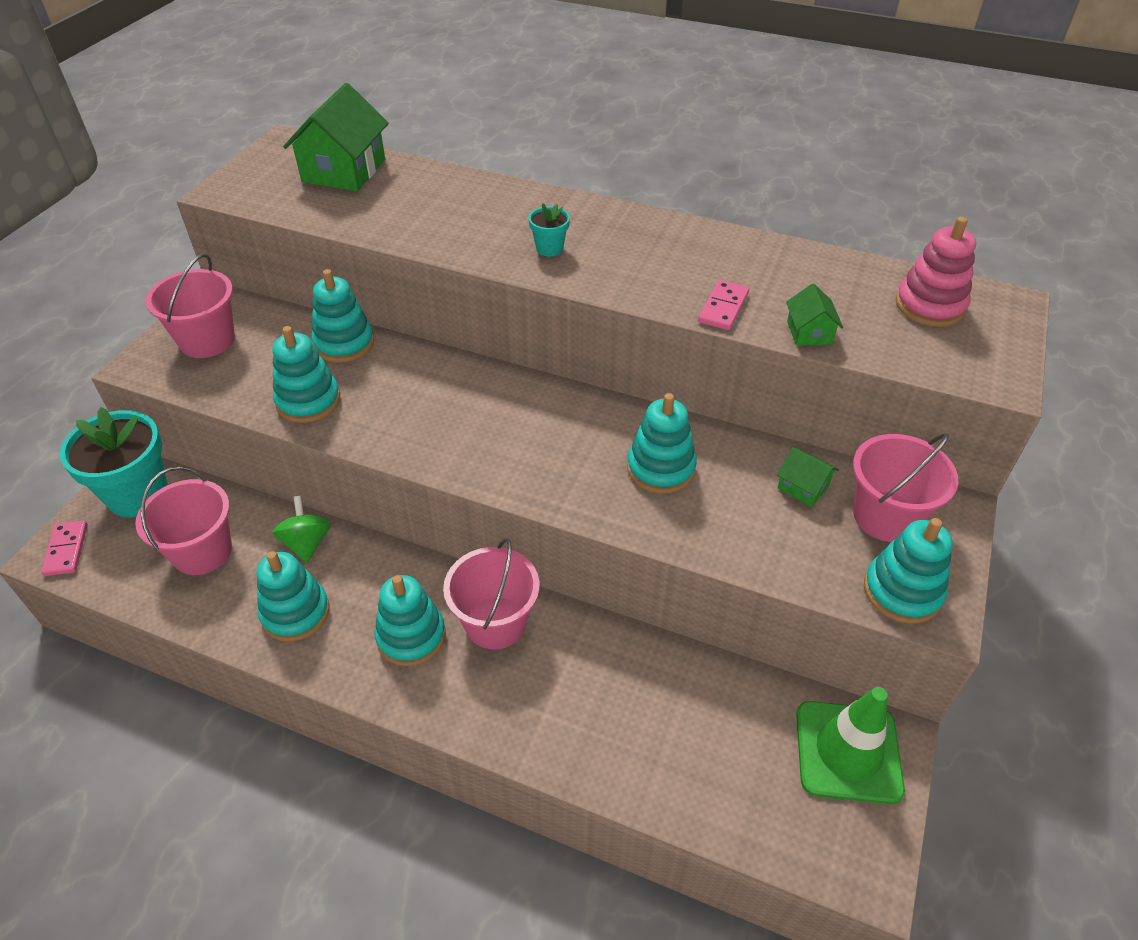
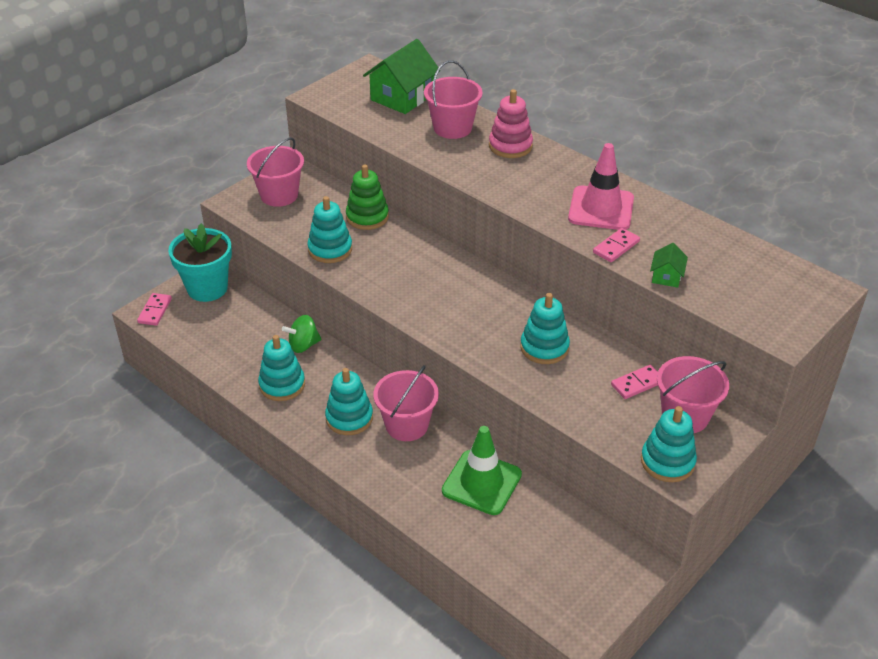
camera: 20 degrees right, 5 degrees down
pink bucket [135,467,232,575] -> pink bucket moved to [424,60,483,139]
green spinning top [272,496,331,563] -> green spinning top turned 120 degrees counterclockwise [282,315,322,353]
turquoise stacking toy [311,269,374,363] -> green stacking toy [346,164,389,230]
turquoise flower pot [528,203,570,256] -> none
green house [777,447,839,507] -> pink domino [611,365,658,399]
green traffic cone [796,687,905,804] -> green traffic cone moved to [442,426,522,515]
pink stacking toy [896,217,976,327] -> pink stacking toy moved to [489,89,533,158]
none -> pink traffic cone [568,143,634,230]

